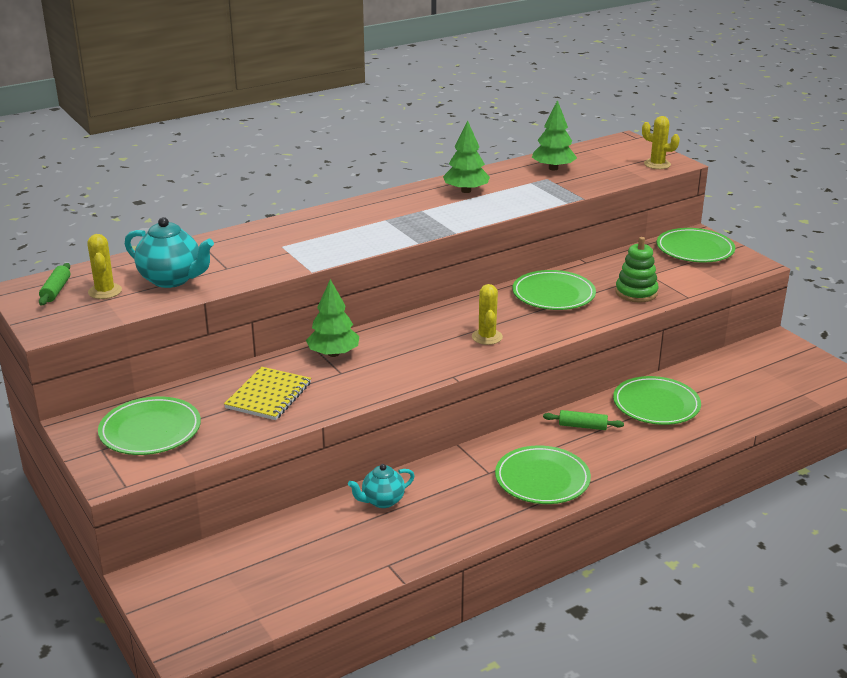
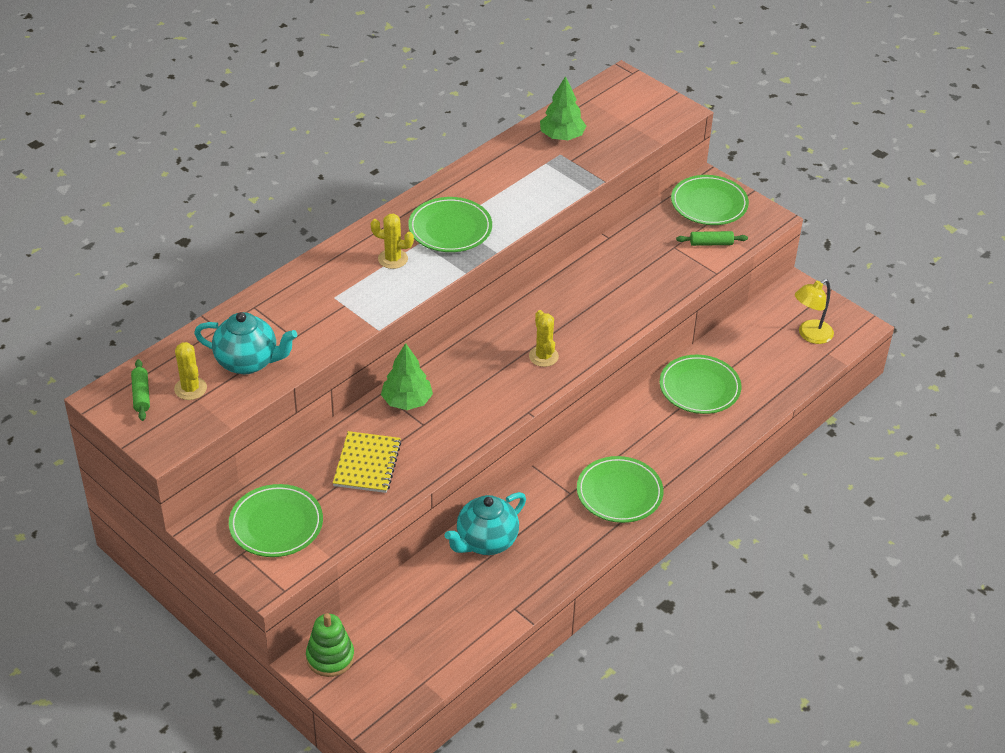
camera: 15 degrees left, 15 degrees up
turquoise teapot [348,464,415,508] -> turquoise teapot [444,492,526,555], size x1.58
green tree [443,120,490,193] -> none
green plate [512,270,596,310] -> green plate moved to [408,197,492,252]
green rolling pin [543,410,624,430] -> green rolling pin moved to [676,231,748,246]
green stacking toy [615,237,658,303] -> green stacking toy moved to [306,613,354,677]
yellow cactus [642,116,680,169] -> yellow cactus moved to [371,214,414,269]
none -> yellow lamp [795,279,834,344]

